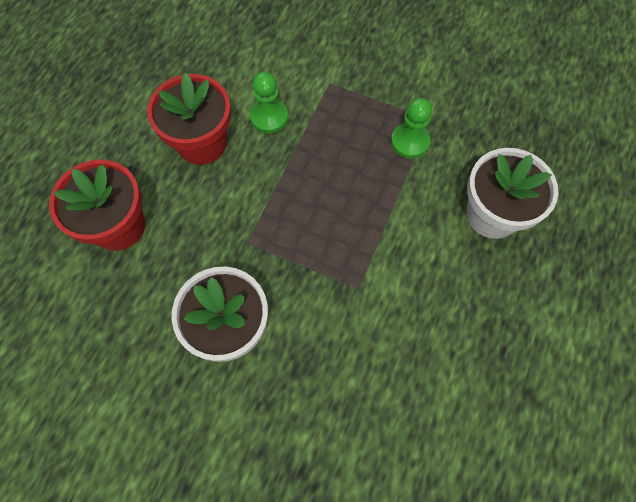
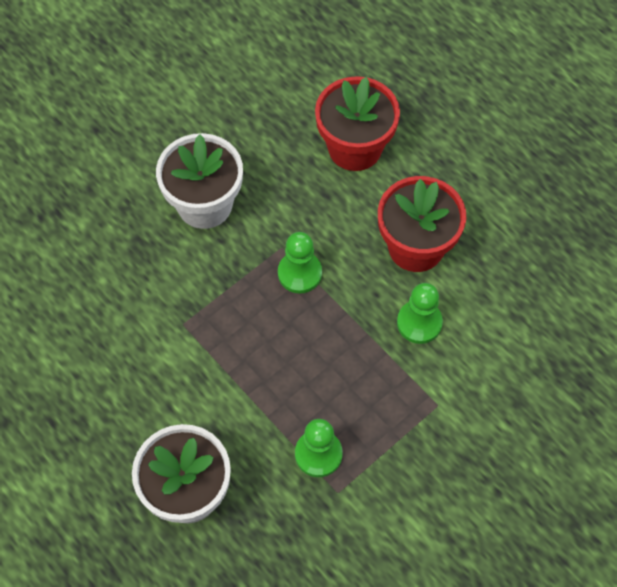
camera: 115 degrees right, 5 degrees down
none -> green pawn [278,232,322,294]

